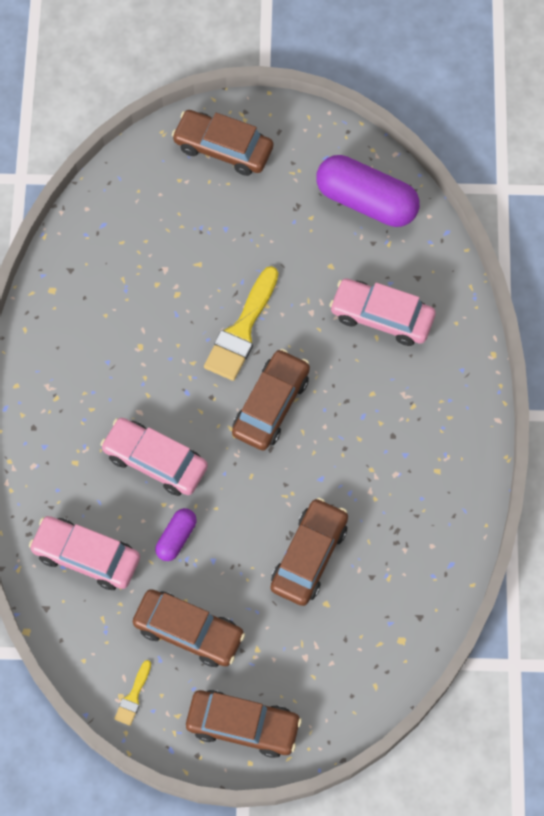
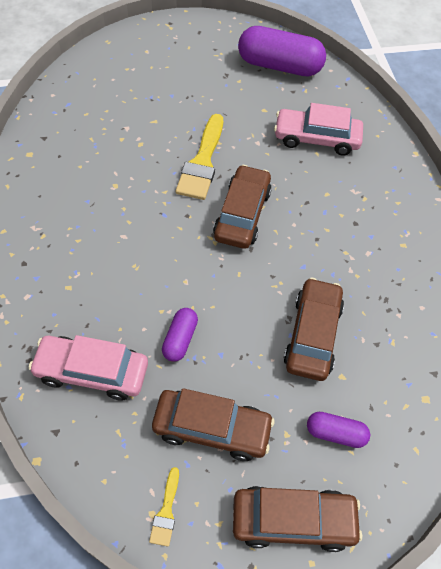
camera: 15 degrees left, 10 degrees down
pink car [100,418,208,496] -> none
brown car [172,110,273,176] -> none
none -> purple capsule [307,412,370,448]

